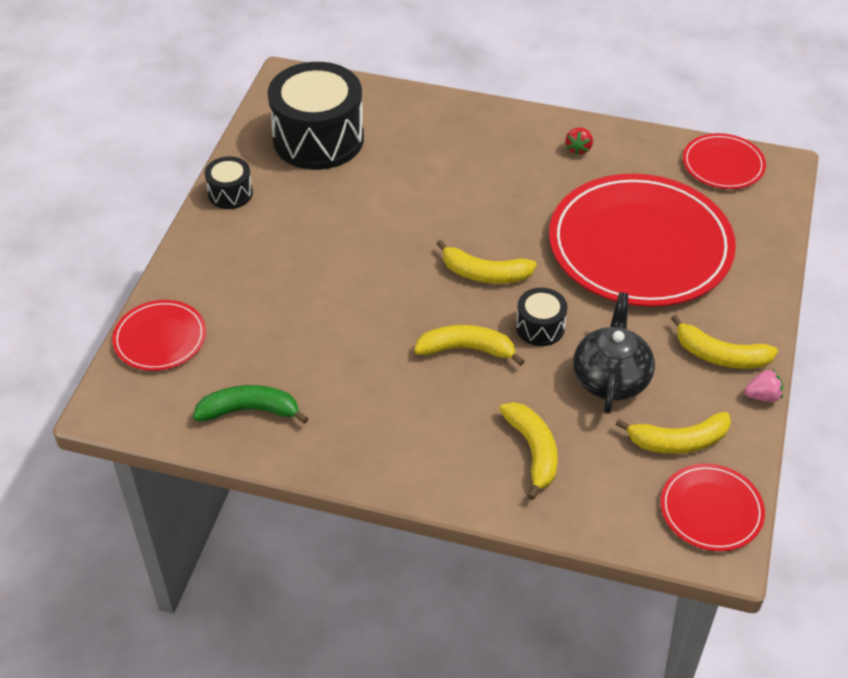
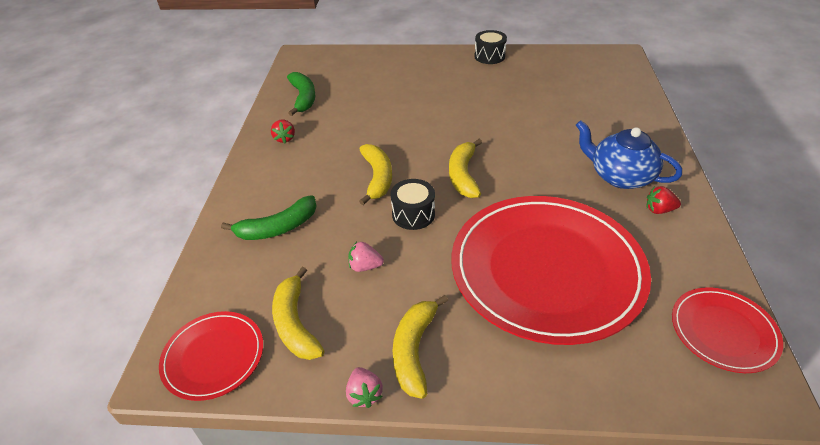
camera: 80 degrees right, 5 degrees down
red plate [112,300,206,371] -> none
black drum [268,62,364,170] -> none
yellow banana [499,402,558,500] -> green banana [221,195,317,240]
black teapot [573,292,655,414] -> pink strawberry [348,242,384,272]
none -> red strawberry [271,120,295,143]
none -> blue teapot [576,120,682,189]

